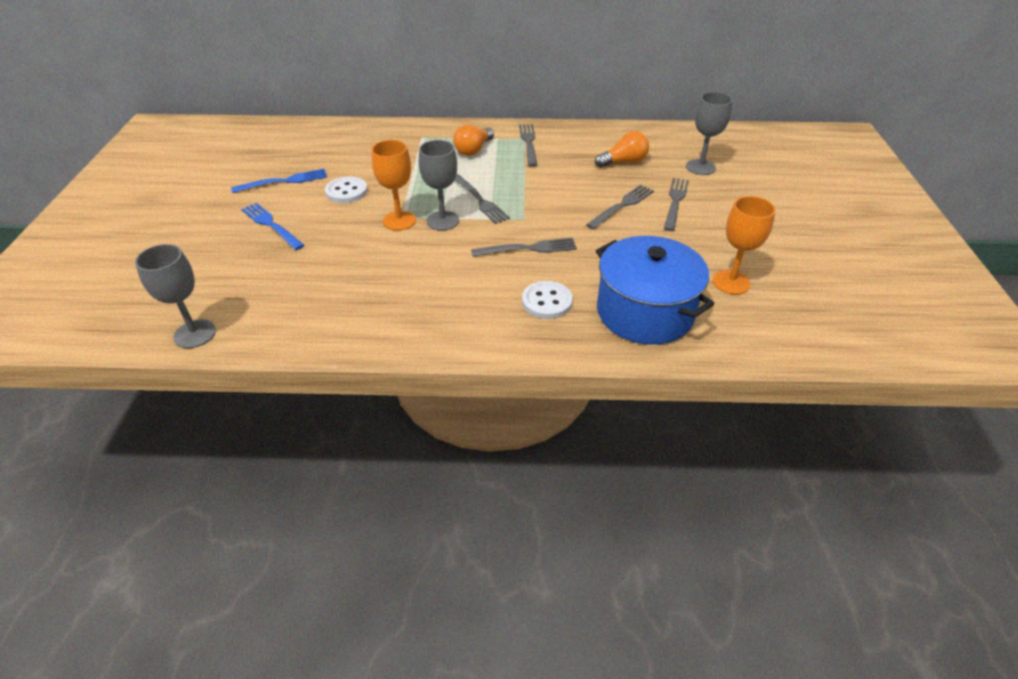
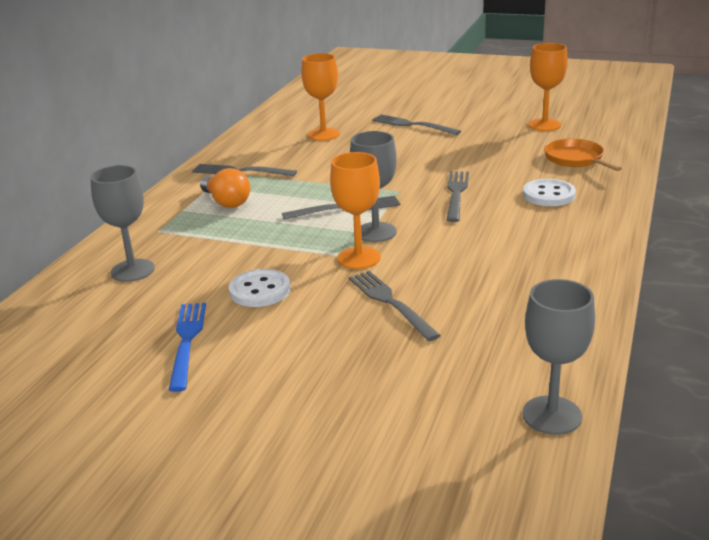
camera: 70 degrees left, 15 degrees down
blue fork [241,203,304,250] -> none
grey fork [586,185,654,229] -> grey fork moved to [349,271,441,341]
orange light bulb [595,131,649,168] -> orange goblet [301,53,340,141]
blue pot [596,236,714,345] -> orange pan [544,139,622,171]
grey goblet [686,92,733,175] -> grey goblet moved to [90,165,155,282]

